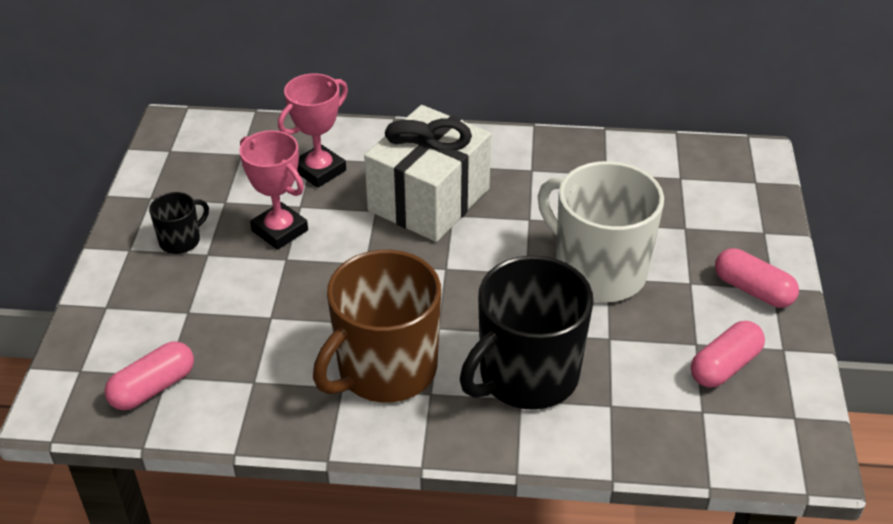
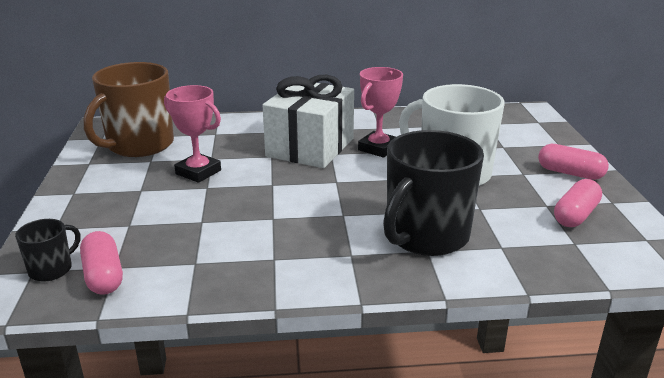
camera: 10 degrees left, 15 degrees down
pink capsule [104,341,194,410] -> pink capsule turned 60 degrees counterclockwise [80,231,123,295]
black mug [149,192,209,254] -> black mug moved to [15,219,80,282]
pink trophy [278,74,348,188] -> pink trophy moved to [358,67,403,158]
brown mug [313,250,441,403] -> brown mug moved to [84,62,174,157]

